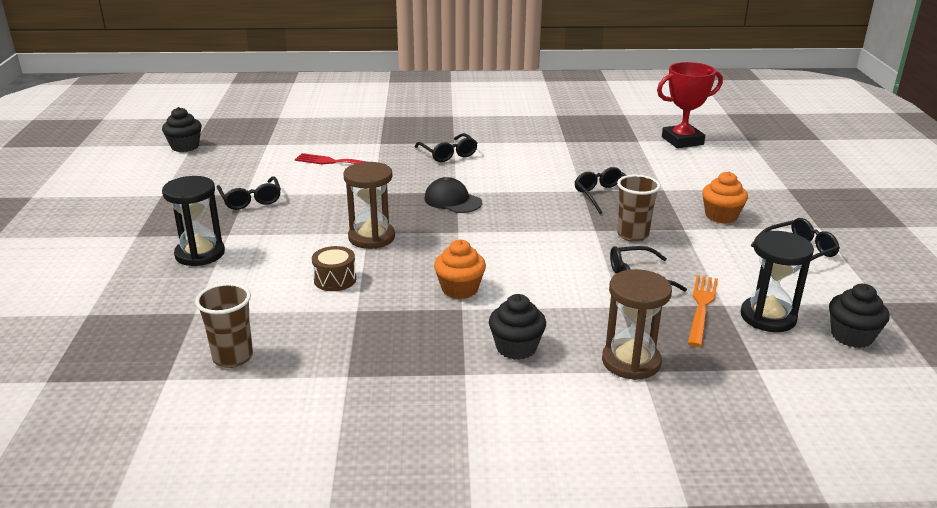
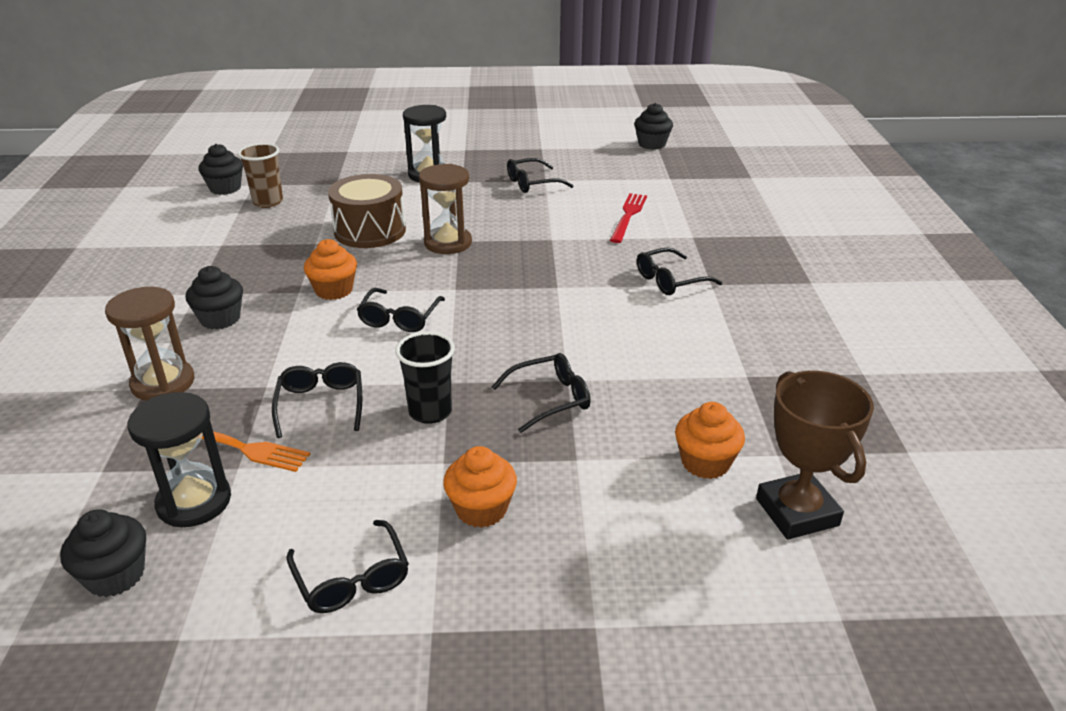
camera: 90 degrees right, 5 degrees up
brown drum [312,246,356,291] -> brown drum [328,174,406,248], size x1.84
black cap [424,177,482,213] -> none
brown cup [617,175,660,242] -> black cup [395,332,455,424]
red trophy [657,62,723,148] -> brown trophy [756,371,874,539]
none -> black cupcake [198,144,243,195]
none -> black glasses [357,288,445,332]
none -> orange cupcake [675,402,745,479]

